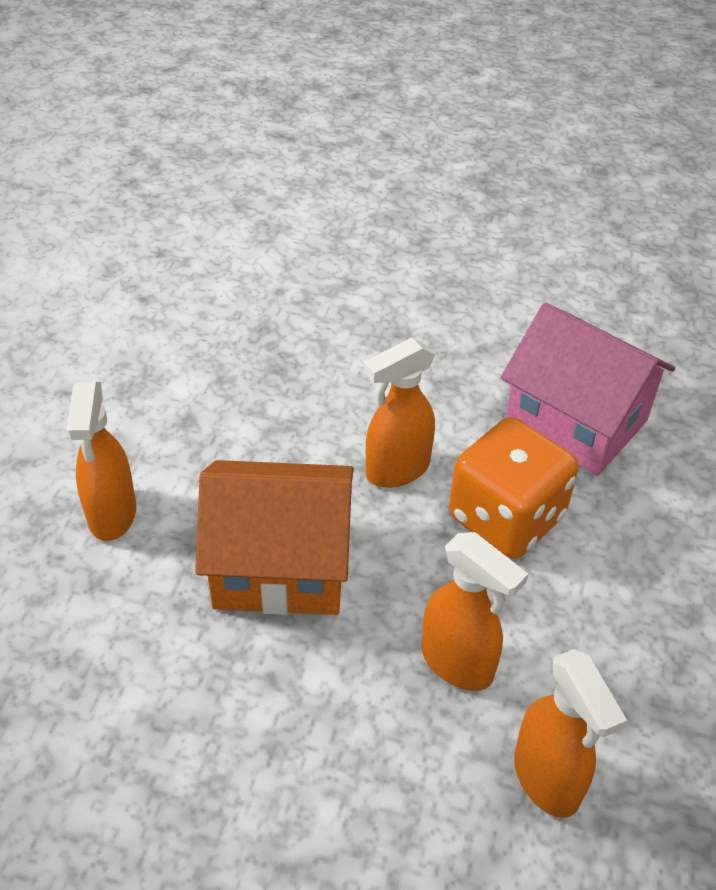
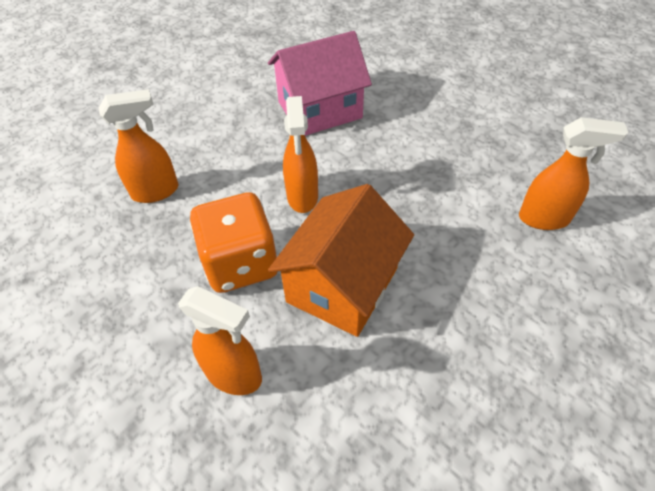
camera: 60 degrees left, 5 degrees up
orange spray bottle [422,532,528,691] -> orange spray bottle moved to [99,89,178,203]
orange dice [449,417,579,559] -> orange dice moved to [190,192,278,293]

